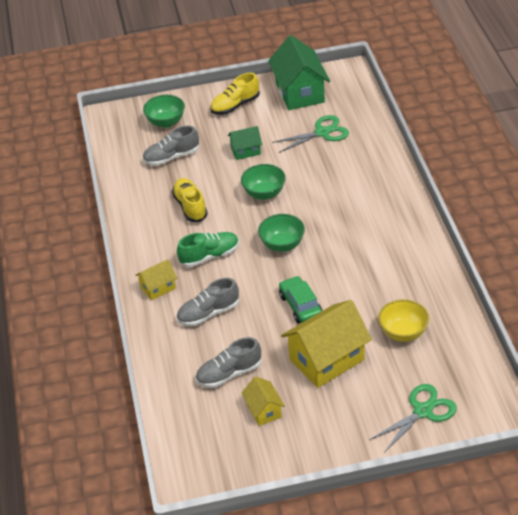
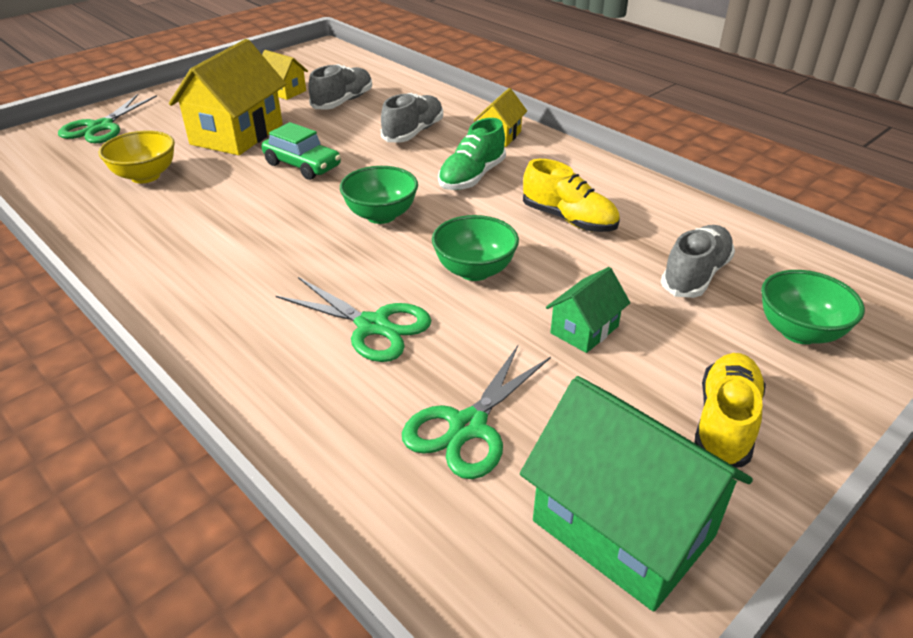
camera: 145 degrees right, 5 degrees down
none -> green scissors [276,277,431,362]

